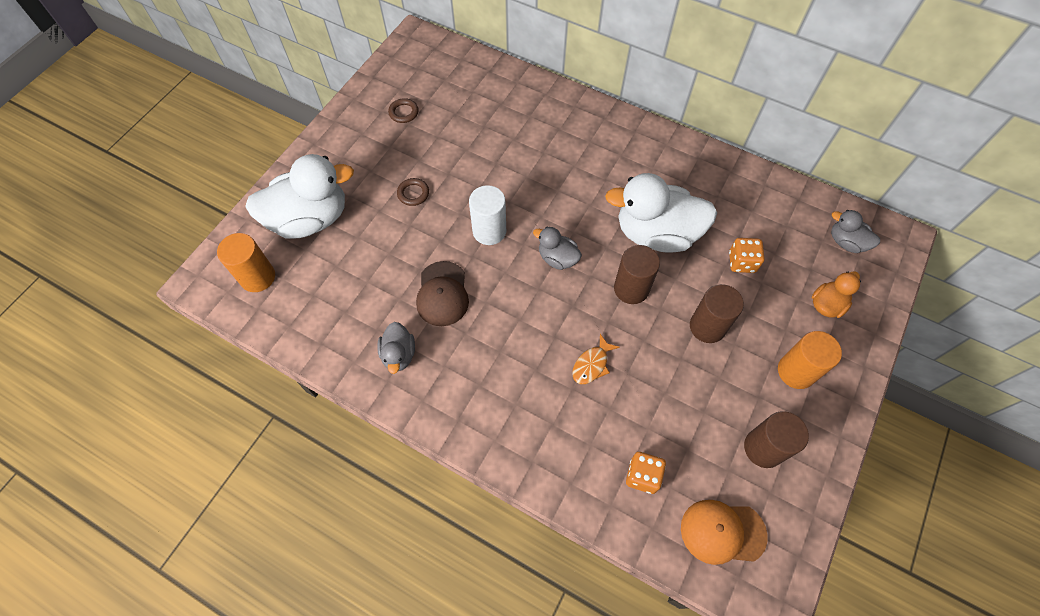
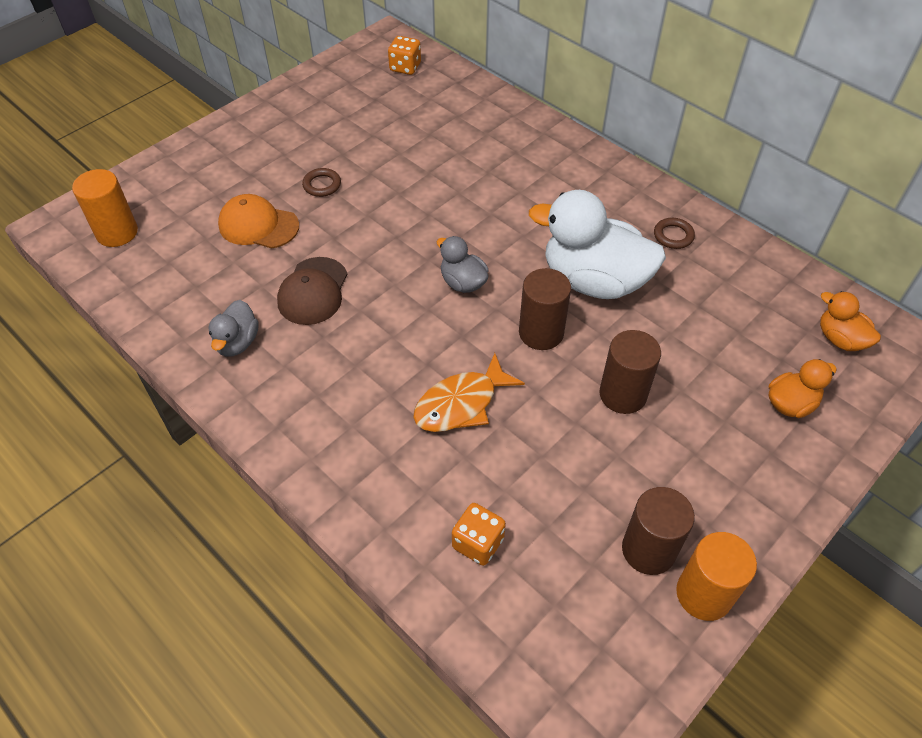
camera: 15 degrees right, 10 degrees down
white duck [245,154,354,239] -> none
brown ring [388,98,419,123] -> brown ring moved to [654,218,695,249]
white cylinder [469,185,506,245] -> none
orange fish [572,334,620,384] -> orange fish [413,353,525,432], size x1.57
orange cap [681,500,768,565] -> orange cap moved to [218,194,299,248]
orange dice [729,238,765,273] -> orange dice moved to [388,36,421,75]
orange cylinder [778,331,842,389] -> orange cylinder moved to [676,532,757,621]
grey duck [831,210,880,253] -> orange duck [820,291,881,351]

